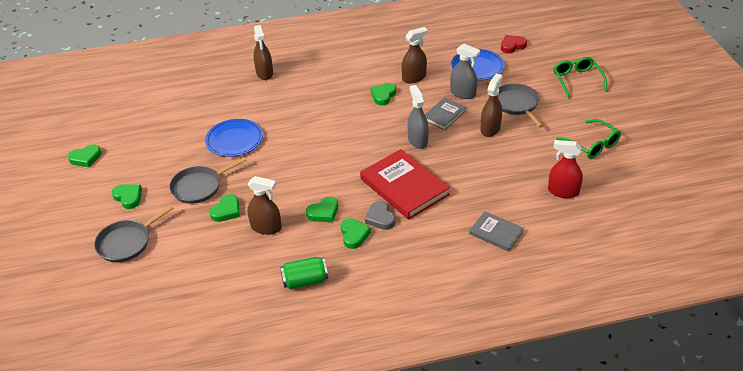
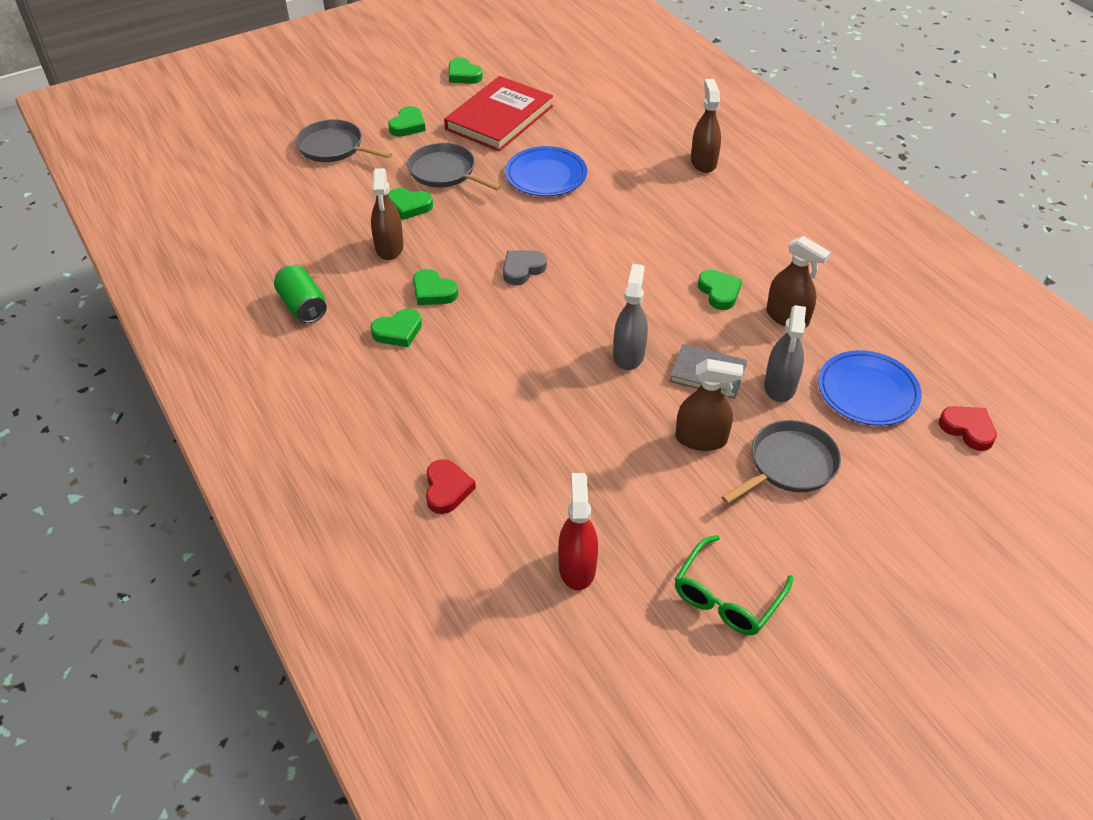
camera: 70 degrees right, 5 degrees up
brown spray bottle [253,25,273,80] -> brown spray bottle turned 120 degrees clockwise [691,79,721,173]
red book [360,149,450,220] -> red book moved to [444,76,553,151]
grey heart [365,201,395,230] -> grey heart moved to [503,251,547,285]
green heart [371,83,396,105] -> green heart turned 60 degrees clockwise [698,270,742,310]
grey spray bottle [408,85,429,149] -> grey spray bottle turned 45 degrees counterclockwise [613,264,648,370]
grey book [469,211,524,252] -> red heart [426,459,476,514]
green glasses [553,57,608,98] -> none

